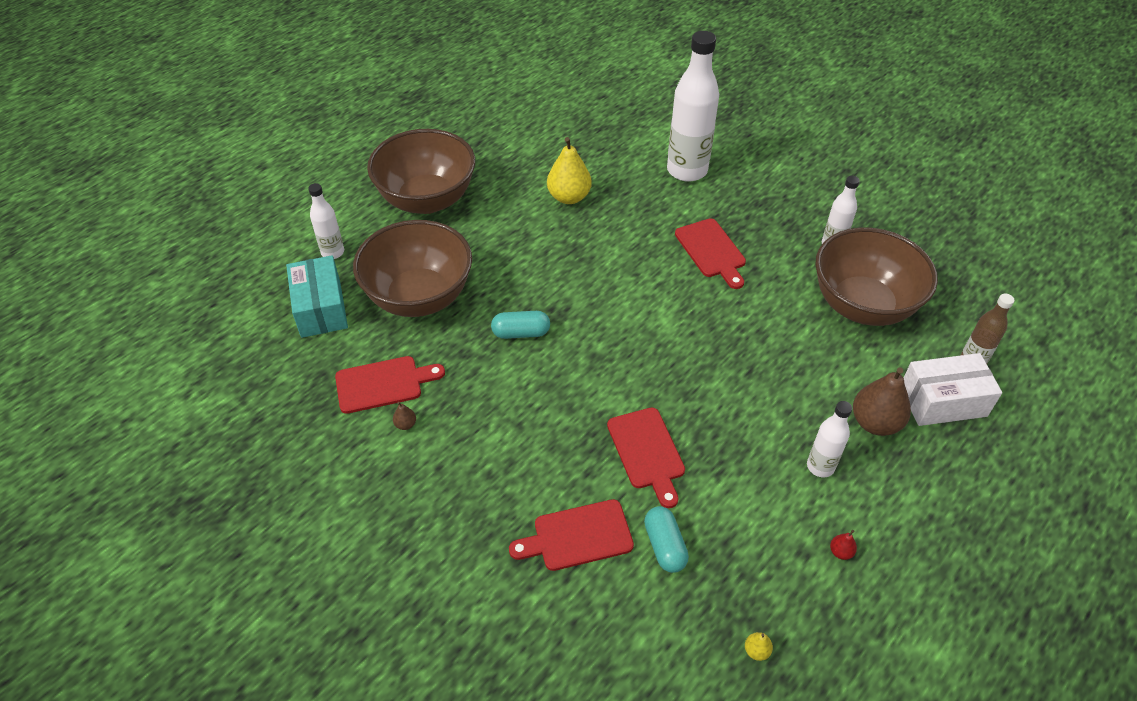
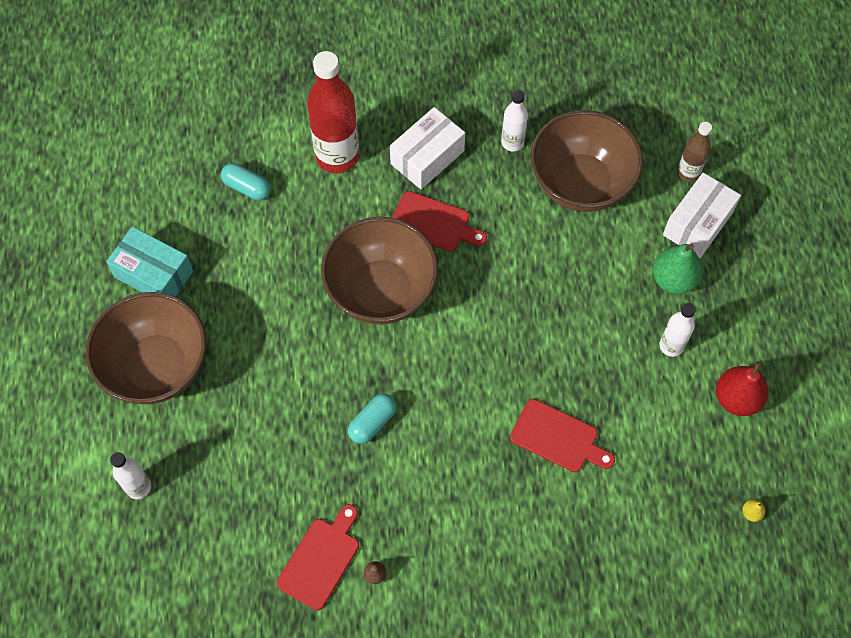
camera: 45 degrees left, 15 degrees up
turquoise box [286,255,348,338] -> turquoise box moved to [106,227,193,297]
brown bowl [353,220,472,317] -> brown bowl moved to [321,217,438,324]
red cutting board [509,499,634,571] -> none
yellow pear [547,137,592,204] -> none
turquoise capsule [644,506,689,573] -> turquoise capsule moved to [221,163,271,200]
white bottle [667,31,719,182] -> red bottle [307,51,359,173]
red pear [830,530,857,560] -> red pear [716,361,768,416], size x2.36
brown pear [853,368,911,436] -> green pear [653,243,702,294]
none -> white box [390,107,465,189]

